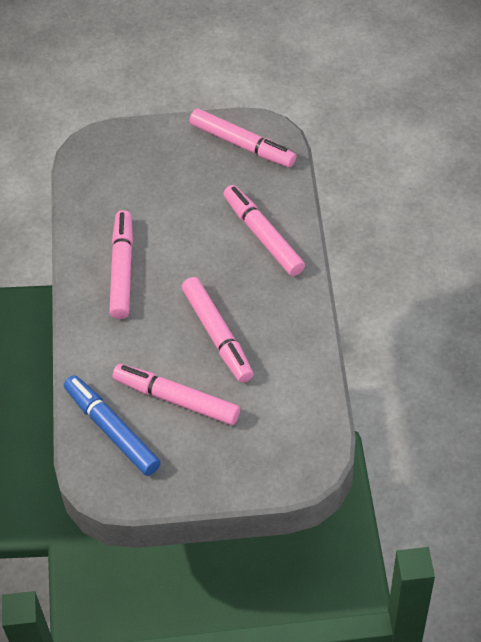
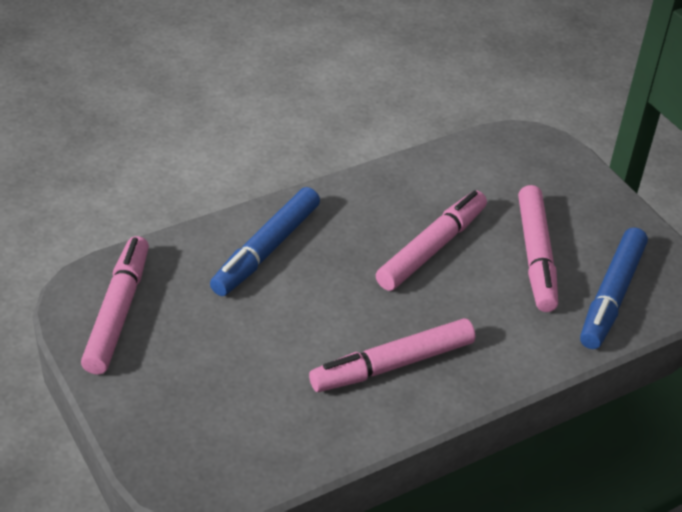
camera: 120 degrees left, 10 degrees down
pink marker [223,185,305,276] -> blue marker [210,187,320,296]

